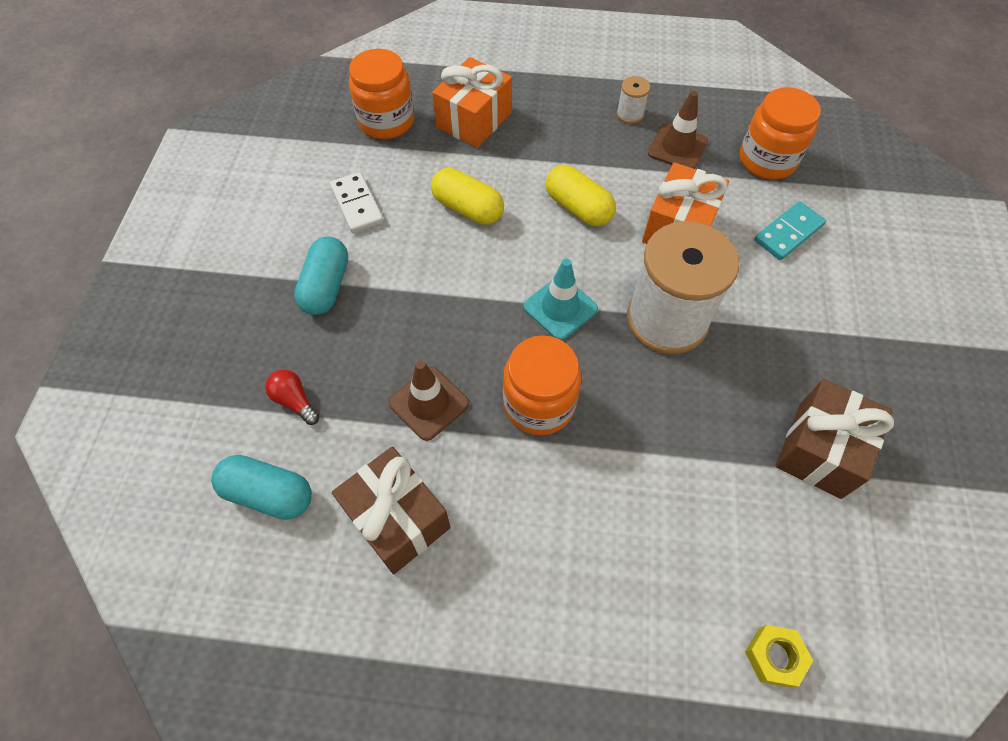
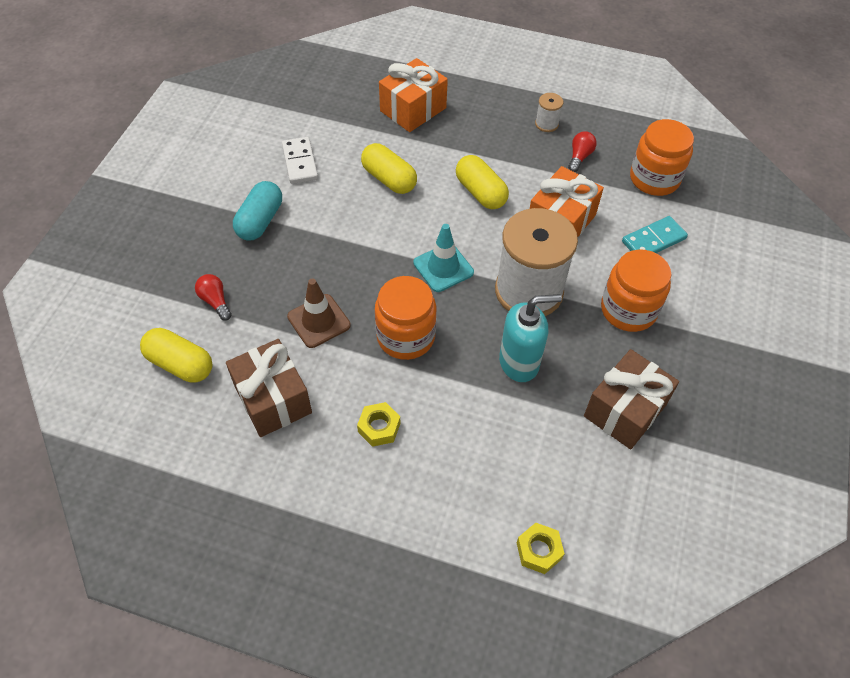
camera: 10 degrees right, 5 degrees down
turquoise capsule [211,455,312,520] -> yellow capsule [140,328,212,383]
orange jar [349,49,414,139] -> orange jar moved to [601,249,671,332]
brown traffic cone [648,91,708,169] -> red light bulb [568,131,597,172]
none -> yellow nut [357,402,400,447]
none -> turquoise soap dispenser [499,294,562,382]

